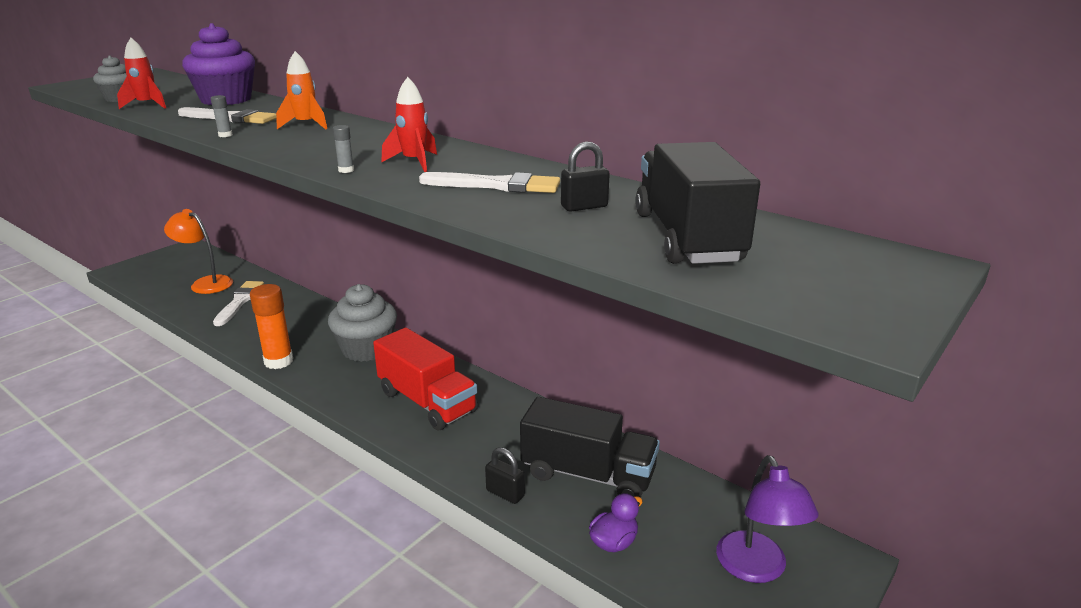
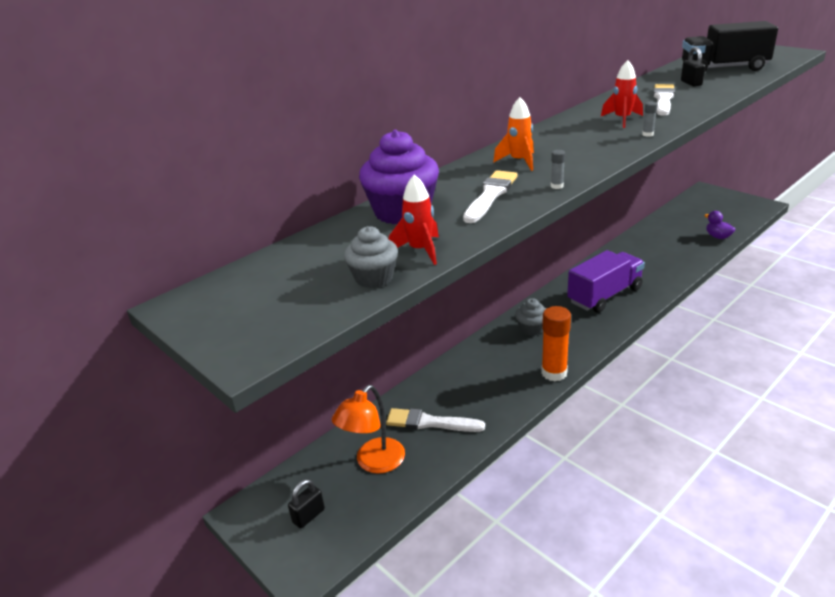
camera: 80 degrees left, 5 degrees up
grey cupcake [328,284,397,362] -> grey cupcake [515,298,546,336], size x0.58
red truck [373,328,478,431] -> purple truck [567,250,645,313]
black padlock [485,447,525,504] -> black padlock moved to [288,479,325,528]
black truck [520,397,660,498] -> none
purple lamp [716,455,819,583] -> none

